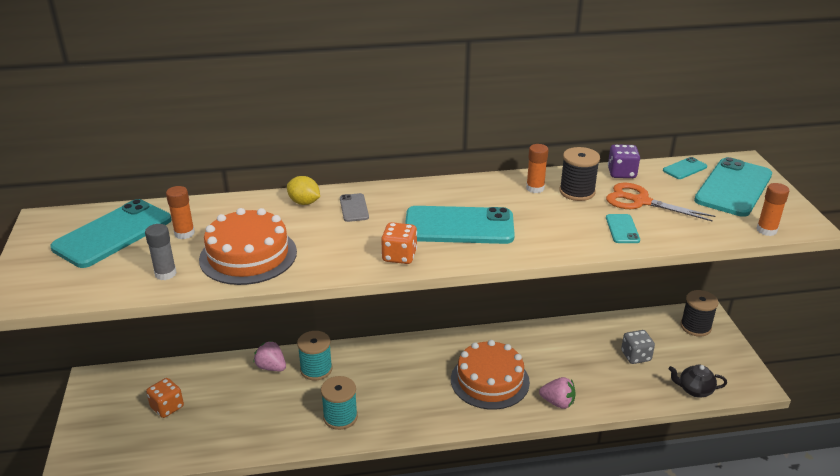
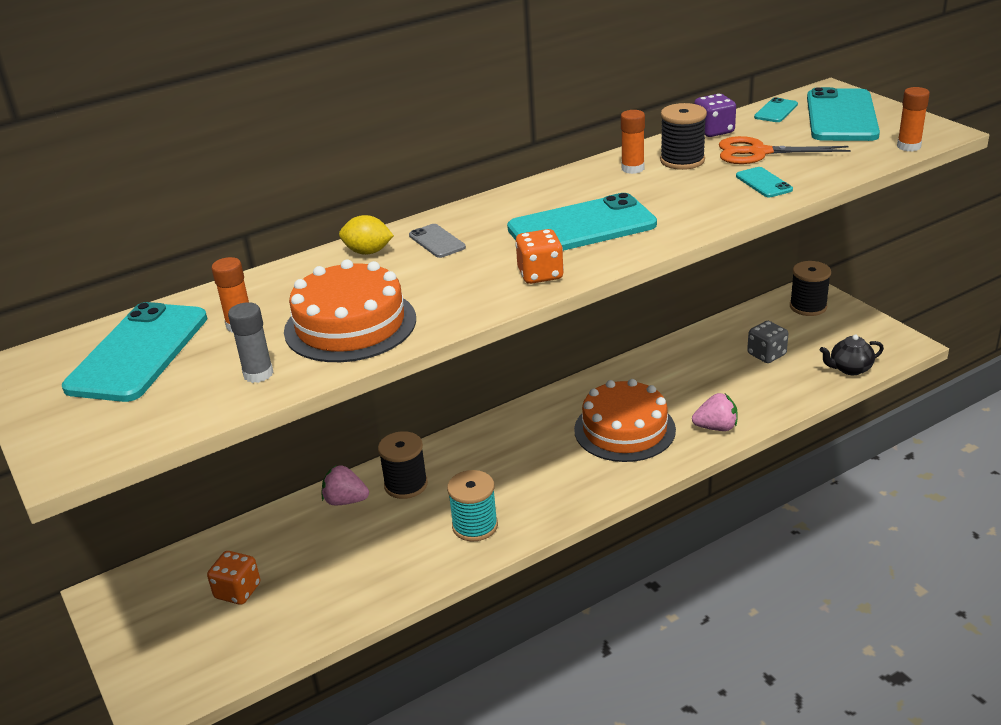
camera: 20 degrees left, 0 degrees up
turquoise spool [297,331,333,380] -> black spool [378,431,428,499]

